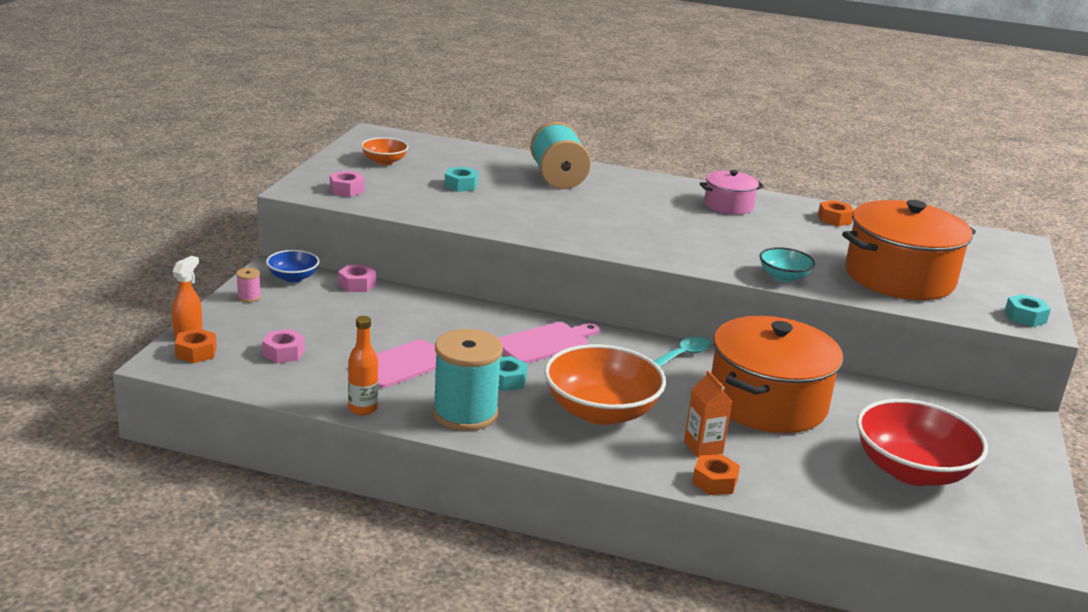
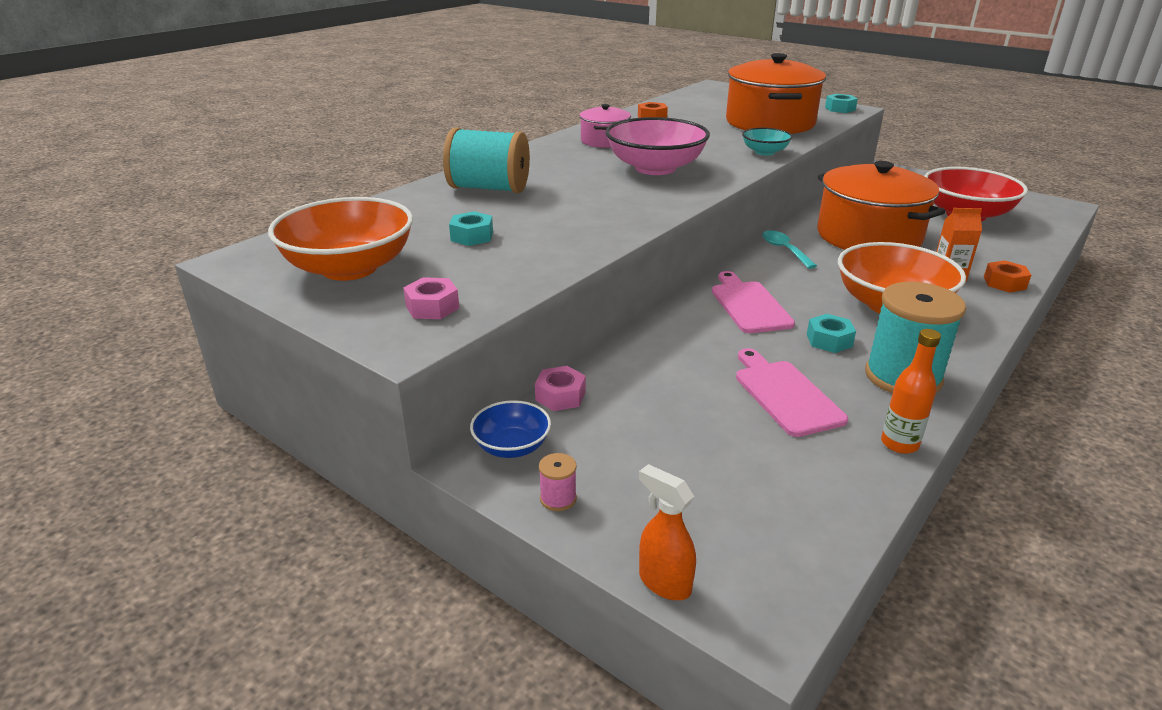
camera: 65 degrees left, 5 degrees up
orange nut [175,328,217,363] -> none
pink nut [262,329,305,363] -> none
orange bowl [361,137,409,165] -> orange bowl [268,197,413,281], size x1.97
none -> pink bowl [605,117,710,175]

